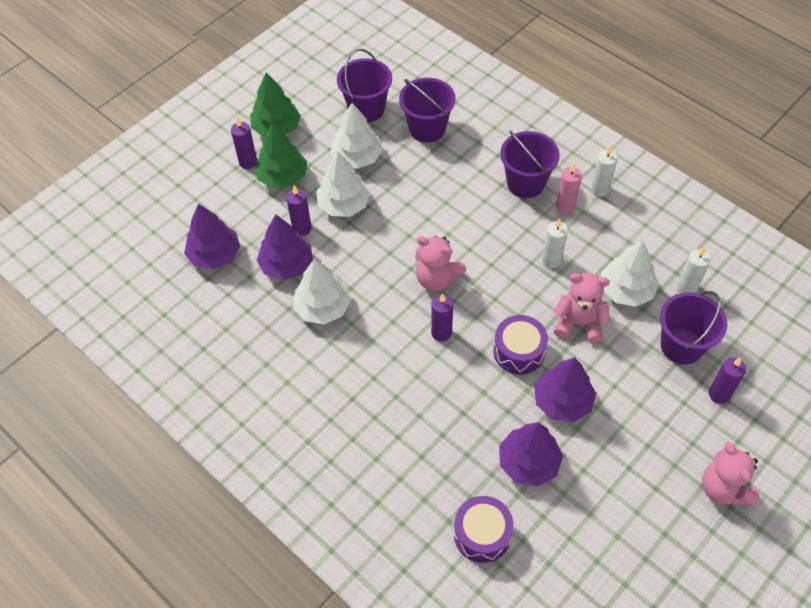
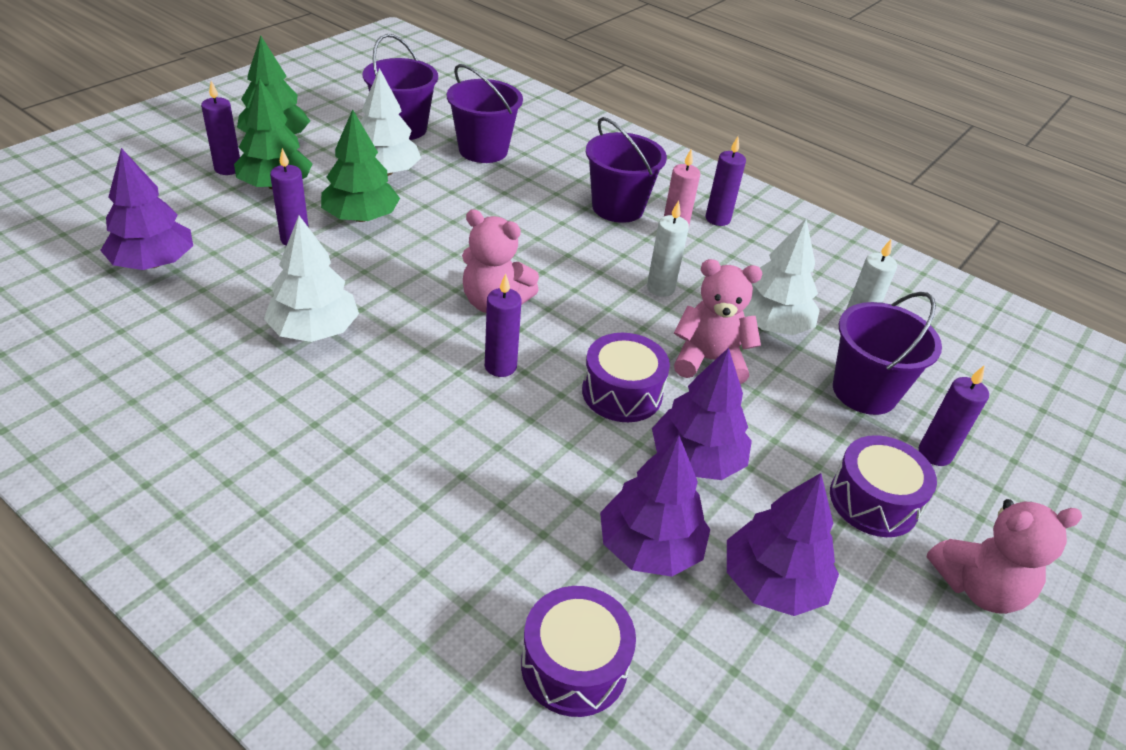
camera: 10 degrees left, 15 degrees down
purple tree [256,214,313,280] -> purple tree moved to [727,473,839,616]
white tree [316,151,370,217] -> green tree [321,109,400,222]
white candle [591,145,618,197] -> purple candle [705,136,746,226]
pink teddy bear [702,441,760,506] -> pink teddy bear turned 75 degrees counterclockwise [927,499,1082,614]
none -> purple drum [830,435,937,537]

